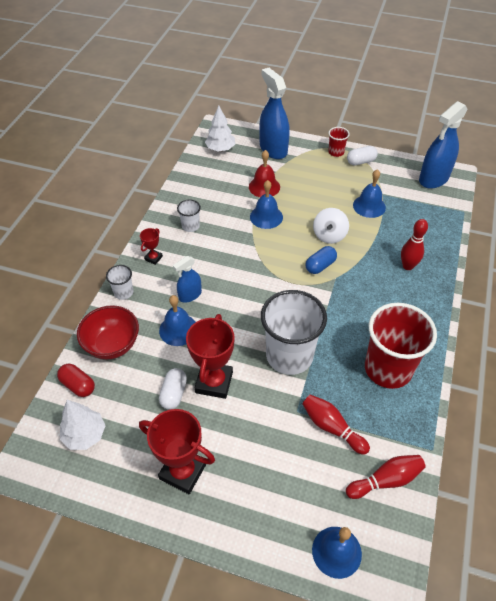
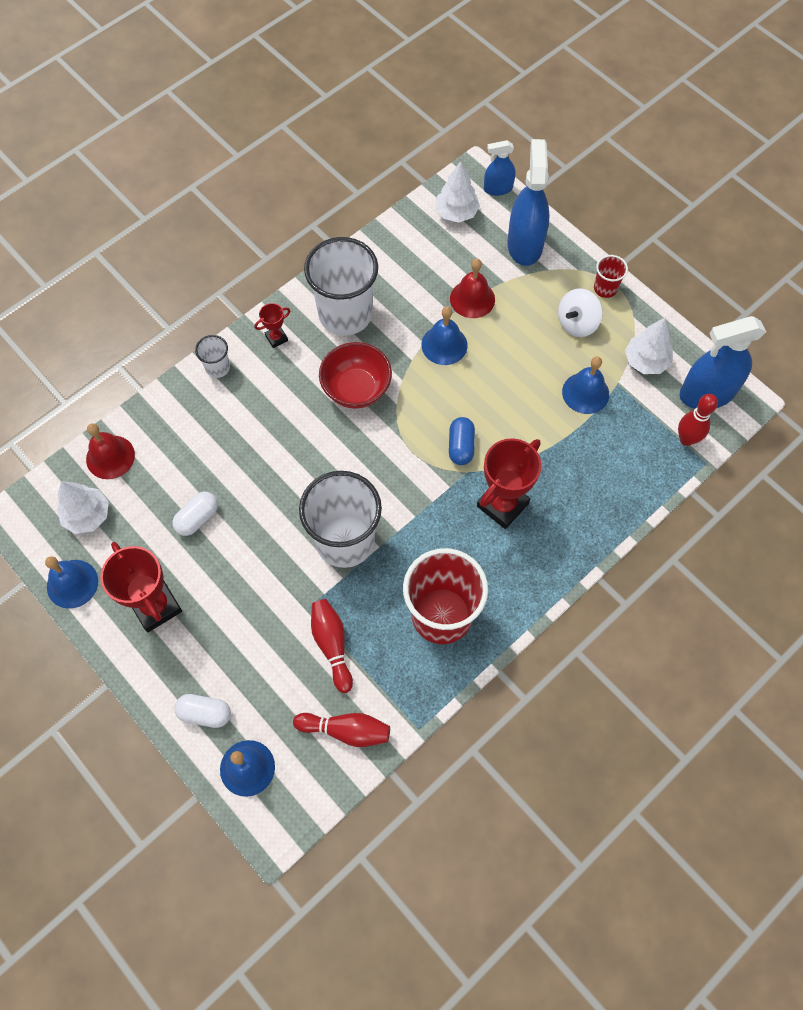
camera: 30 degrees right, 15 degrees up
red capsule [57,364,95,397] -> red bell [86,423,135,479]
red bowl [77,305,139,359] -> red bowl moved to [319,342,392,409]
blue bell [159,295,195,346] -> blue bell moved to [45,556,98,609]
blue spray bottle [173,256,202,303] -> blue spray bottle moved to [484,140,515,196]
white cup [177,199,201,232] -> white cup [304,237,378,336], size x2.23
red trophy [186,314,235,399] -> red trophy moved to [477,438,541,529]
blue capsule [306,246,337,274] -> blue capsule turned 75 degrees counterclockwise [449,417,475,465]
white spinning top [313,208,349,244] -> white spinning top moved to [558,288,603,337]
white capsule [347,146,378,165] -> white capsule moved to [174,694,231,728]
red bowling pin [401,219,428,270] -> red bowling pin moved to [678,394,718,446]
none -> white tree [625,317,673,374]

